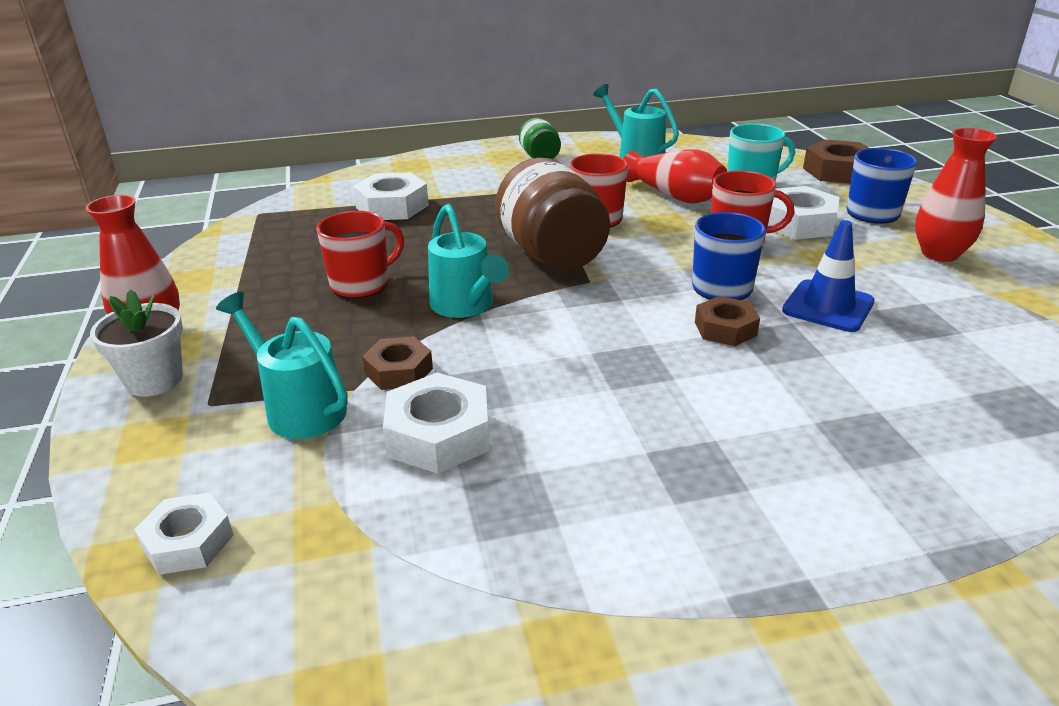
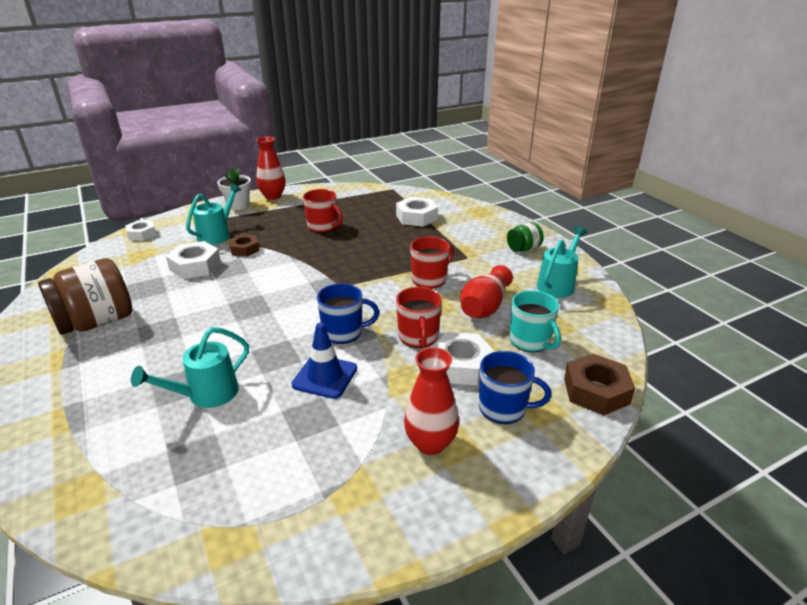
camera: 75 degrees right, 0 degrees up
turquoise watering can [428,204,509,318] -> turquoise watering can moved to [131,327,249,408]
brown jar [495,158,610,271] -> brown jar moved to [38,258,132,335]
brown nut [695,296,760,346] -> none

